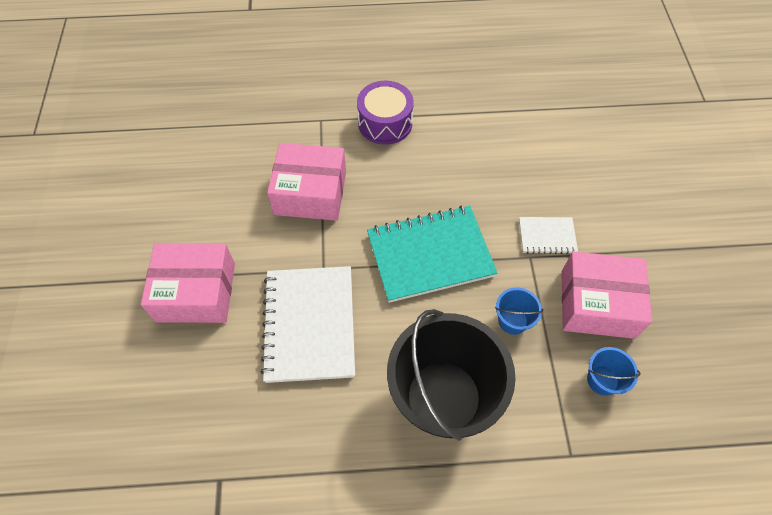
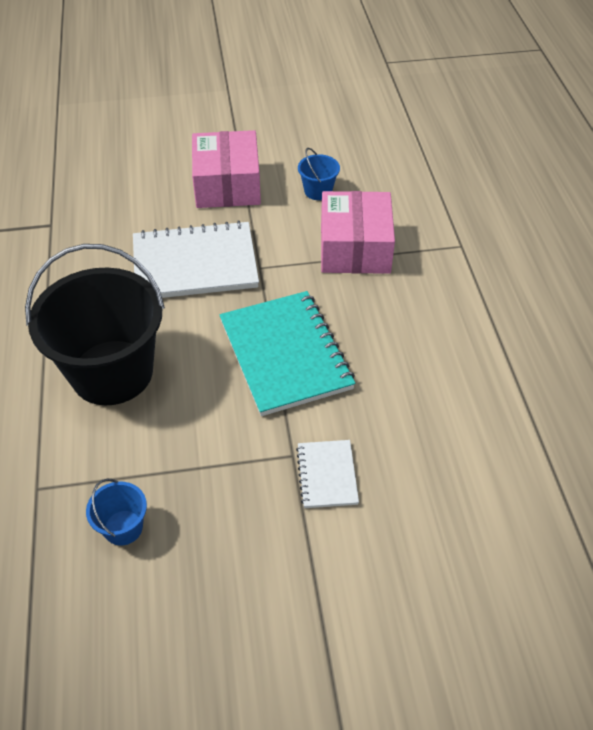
camera: 85 degrees right, 10 degrees down
purple drum [357,81,414,145] -> none
blue bucket [495,287,543,335] -> blue bucket moved to [298,148,340,200]
pink box [561,252,652,339] -> none

